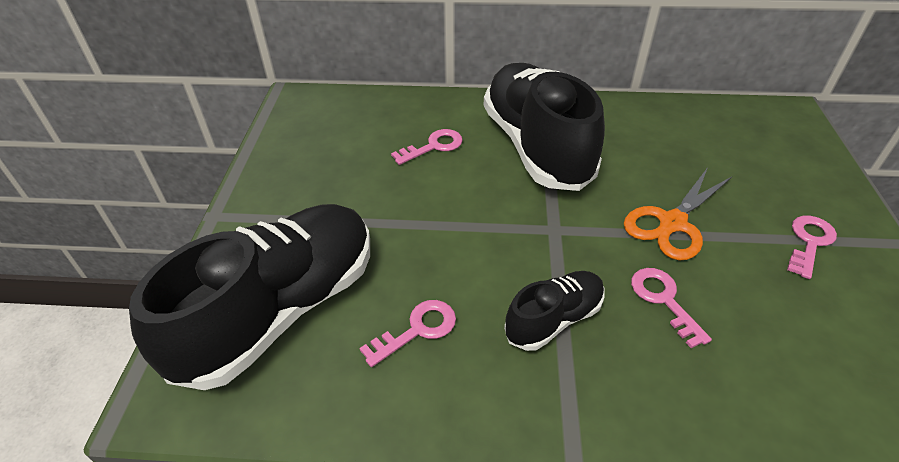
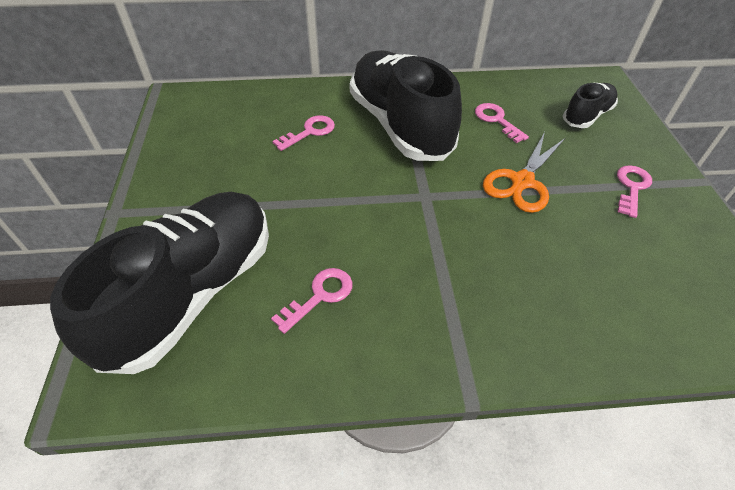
camera: 10 degrees left, 5 degrees up
black shoe [504,271,604,351] -> black shoe moved to [563,83,618,128]
pink key [631,268,712,348] -> pink key moved to [475,103,529,143]

